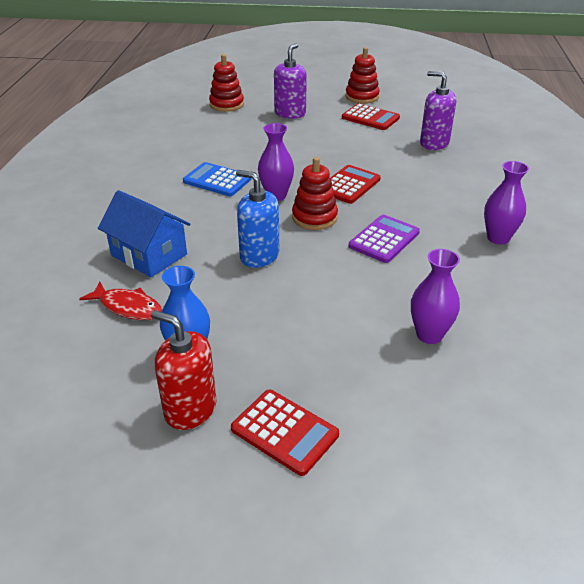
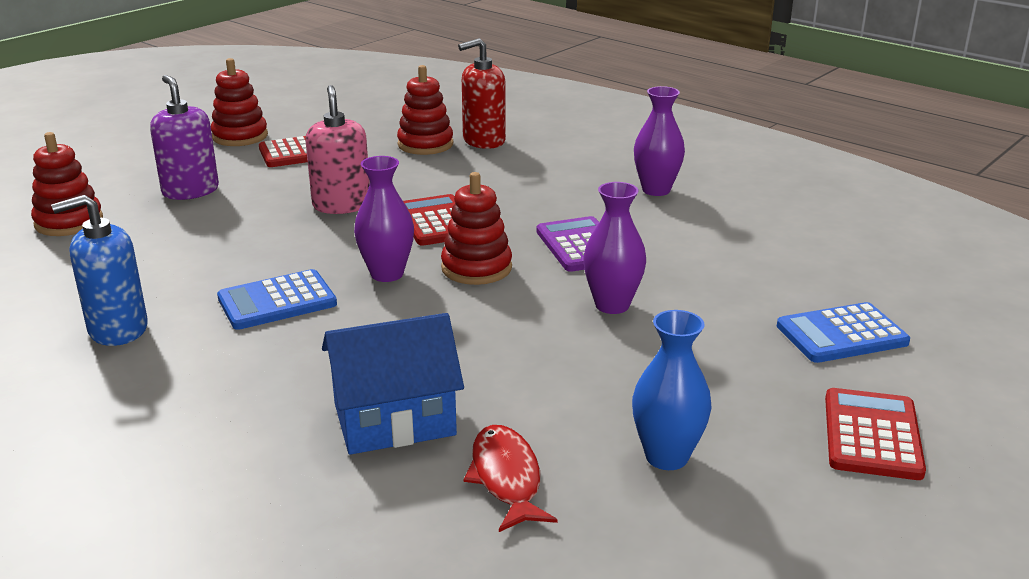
camera: 55 degrees left, 10 degrees down
red fish [79,281,162,320] -> red fish turned 75 degrees counterclockwise [463,425,557,532]
red soap dispenser [151,310,217,430] -> red soap dispenser moved to [458,38,506,149]
red calculator [231,390,339,476] -> red calculator turned 60 degrees counterclockwise [825,388,926,480]
blue soap dispenser [236,170,279,268] -> blue soap dispenser moved to [51,195,148,346]
purple vase [411,249,460,344] -> purple vase moved to [583,182,646,314]
purple soap dispenser [420,71,456,150] -> red stacking toy [397,65,453,155]
none -> pink soap dispenser [305,85,370,214]
none -> blue calculator [777,302,910,363]

